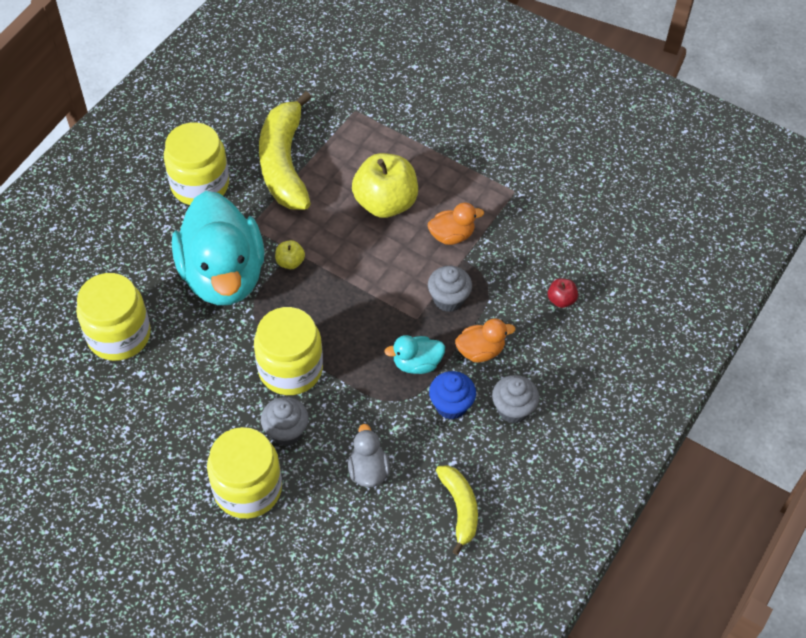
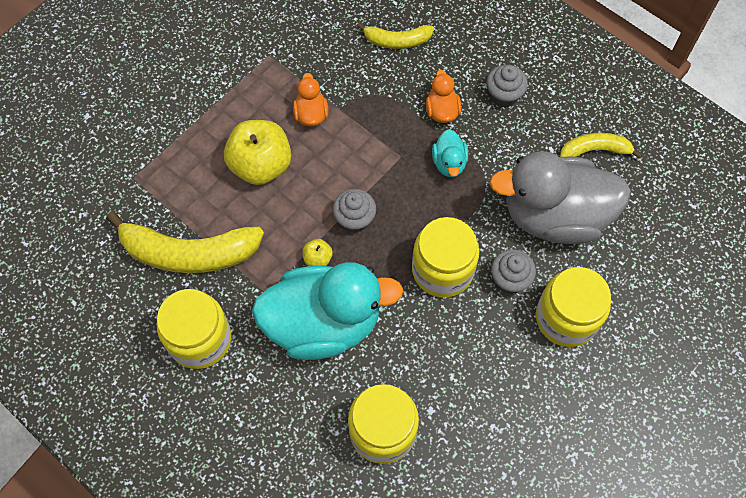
camera: 80 degrees left, 10 degrees up
grey duck [348,424,390,487] -> grey duck [489,151,631,244], size x2.36
grey cupcake [428,266,472,312] -> grey cupcake moved to [333,189,376,233]
blue cupcake [429,371,476,419] -> none
red apple [548,278,578,308] -> yellow banana [357,22,434,49]

